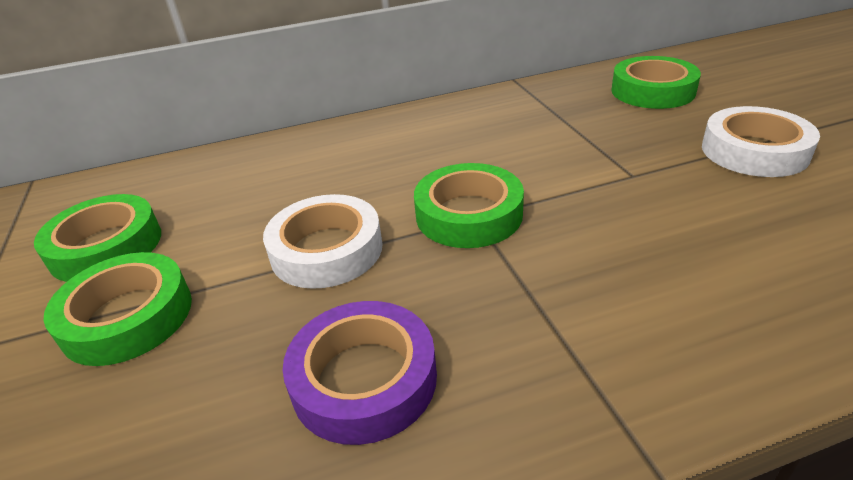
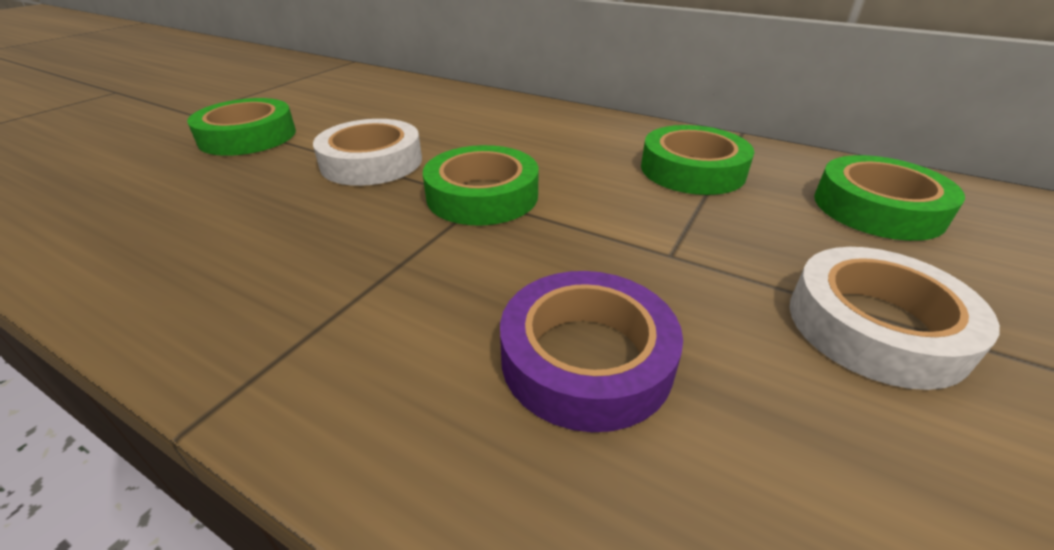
camera: 45 degrees right, 0 degrees up
green tape [34,194,161,282] -> green tape moved to [641,125,754,195]
purple tape [283,301,437,445] -> purple tape moved to [500,271,683,432]

